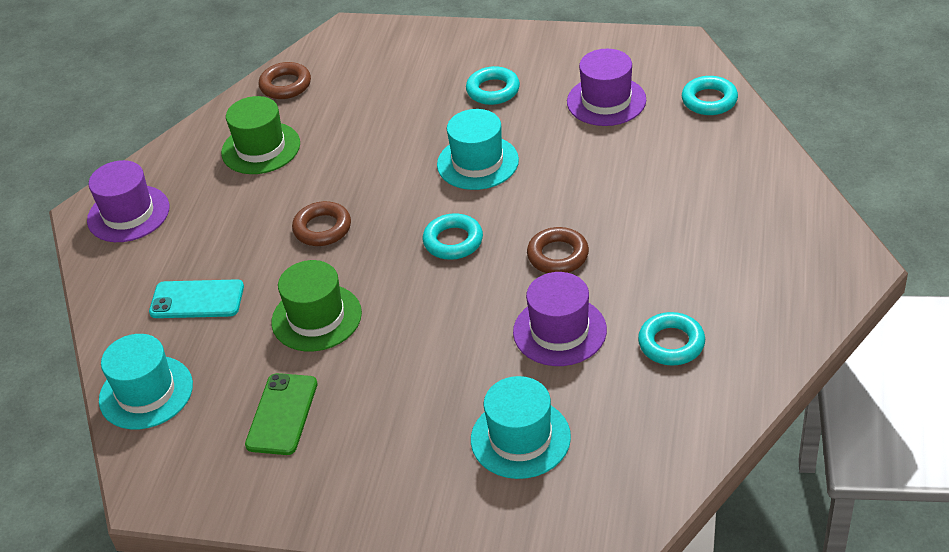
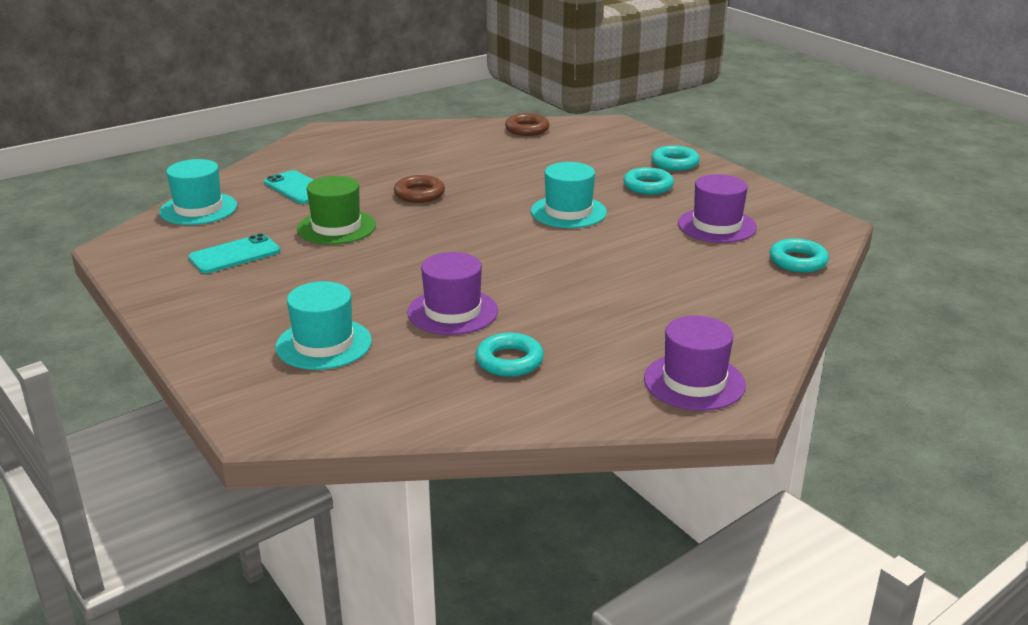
camera: 40 degrees right, 15 degrees down
purple hat [87,160,170,242] -> purple hat moved to [644,315,746,411]
green hat [221,96,300,174] -> none
green phone [245,373,317,455] -> turquoise phone [188,233,280,273]
turquoise ring [423,213,483,260] -> turquoise ring moved to [651,145,700,171]
brown ring [527,227,589,273] -> none

